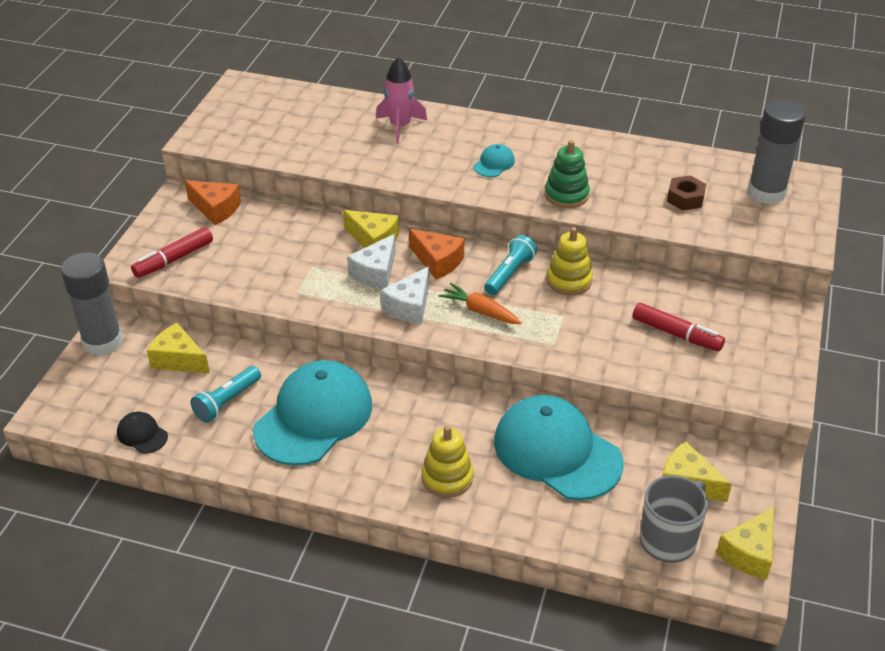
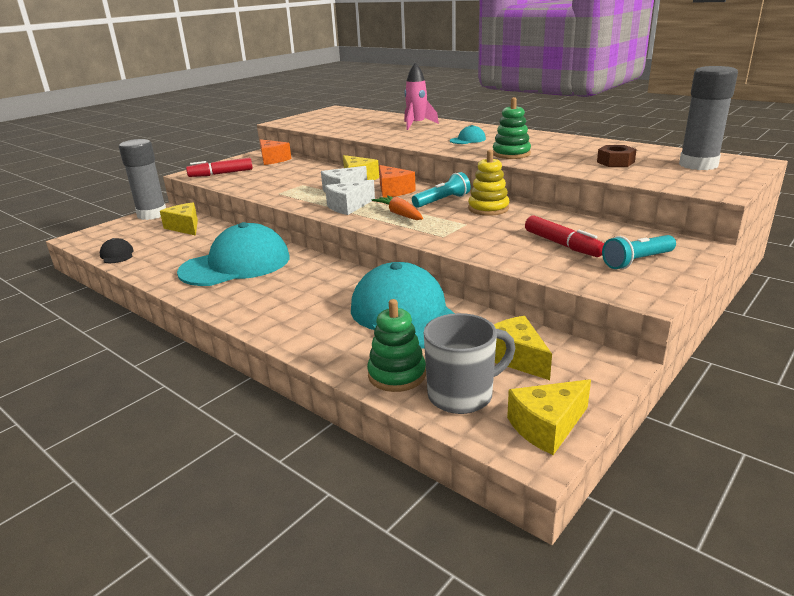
camera: 25 degrees right, 15 degrees down
turquoise flashlight [191,366,261,422] -> turquoise flashlight moved to [602,235,676,269]
yellow stacking toy [421,425,473,498] -> none
none -> green stacking toy [367,299,426,392]

